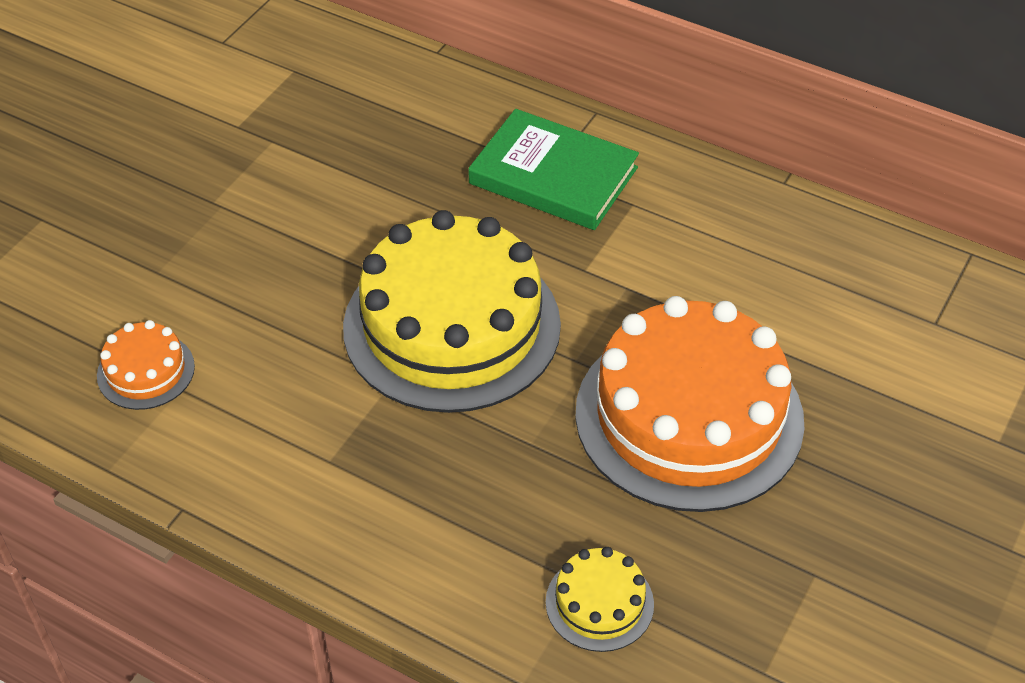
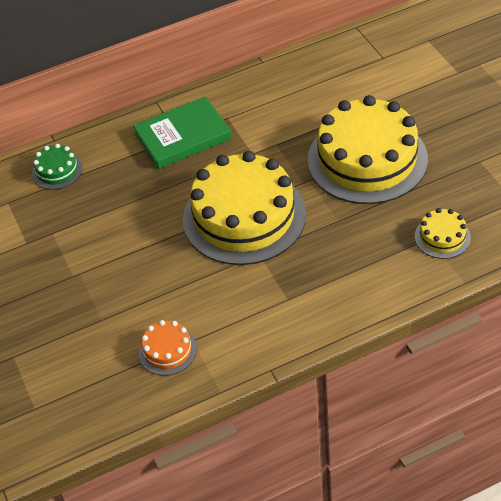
camera: 50 degrees left, 0 degrees up
orange cake [575,296,804,512] -> yellow cake [308,95,428,204]
none -> green cake [32,144,83,190]

